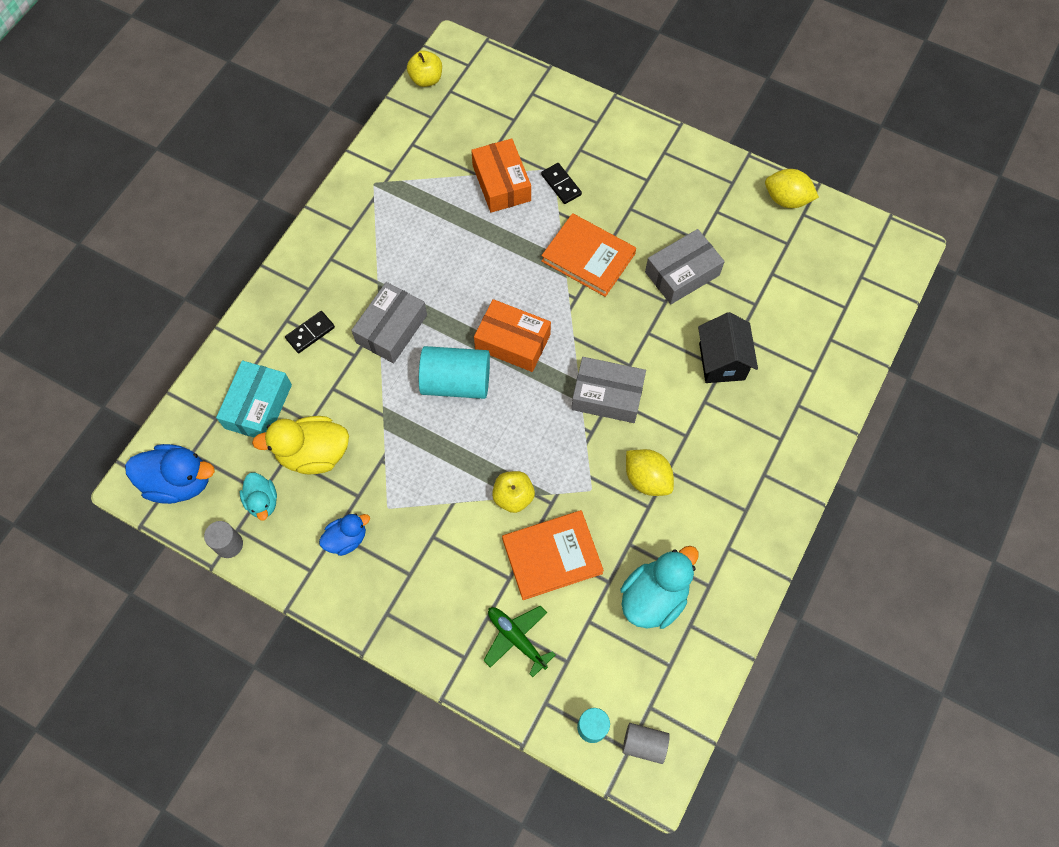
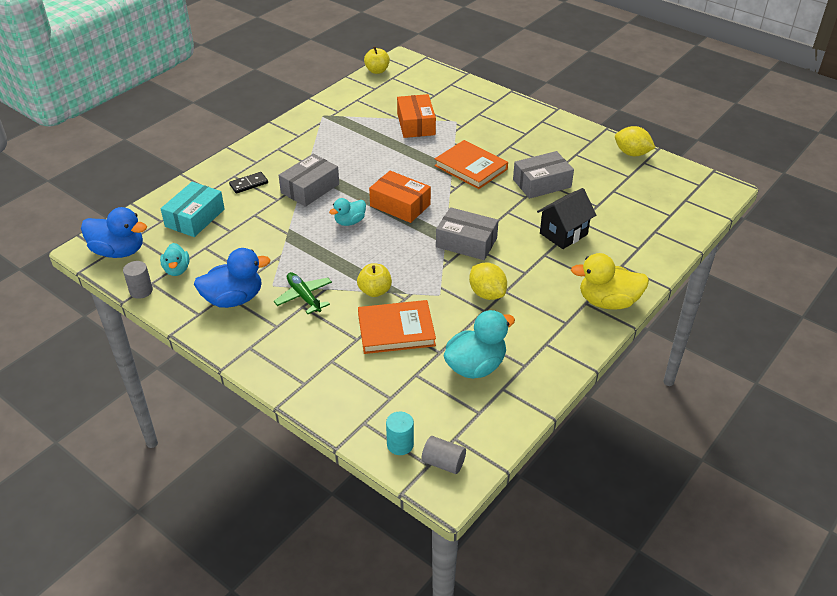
camera: 10 degrees right, 25 degrees down
yellow duck [252,416,349,474] -> yellow duck moved to [571,253,649,310]
blue duck [319,513,370,556] -> blue duck [194,248,271,308], size x1.69
turquoise cylinder [419,346,490,399] -> turquoise duck [329,198,366,226]
green plane [483,605,555,677] -> green plane moved to [274,272,332,314]
black domino [541,163,582,204] -> none
black house [698,312,758,383] -> black house turned 45 degrees clockwise [537,188,596,249]

